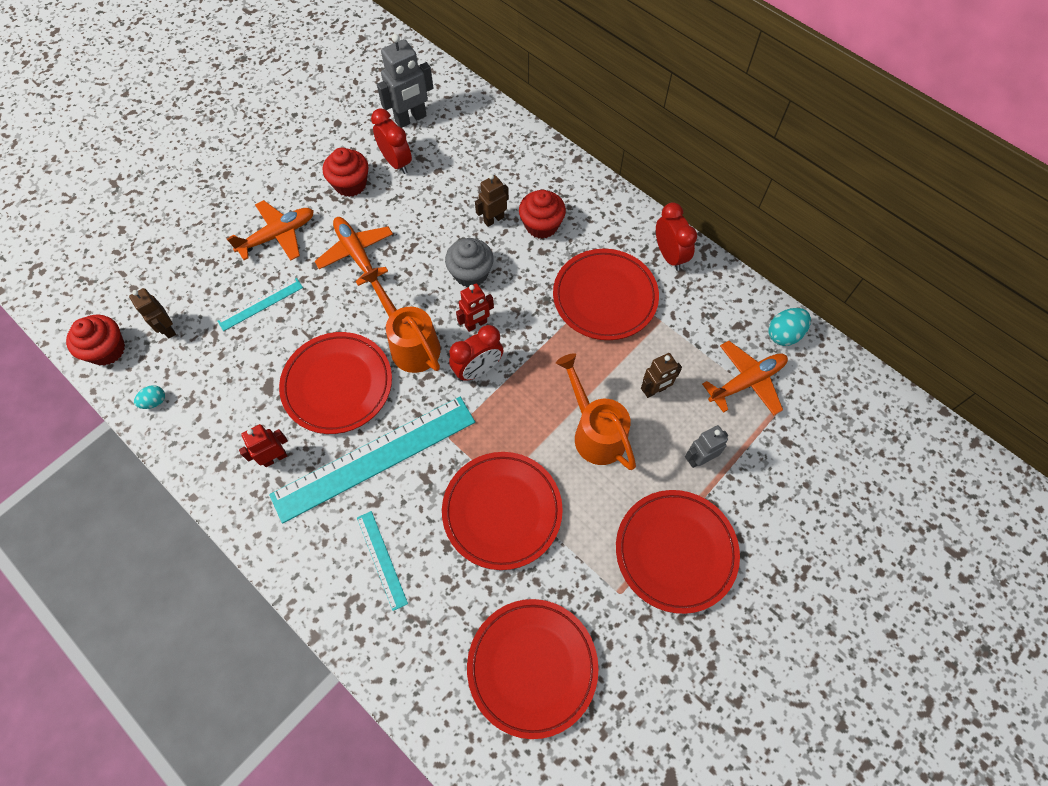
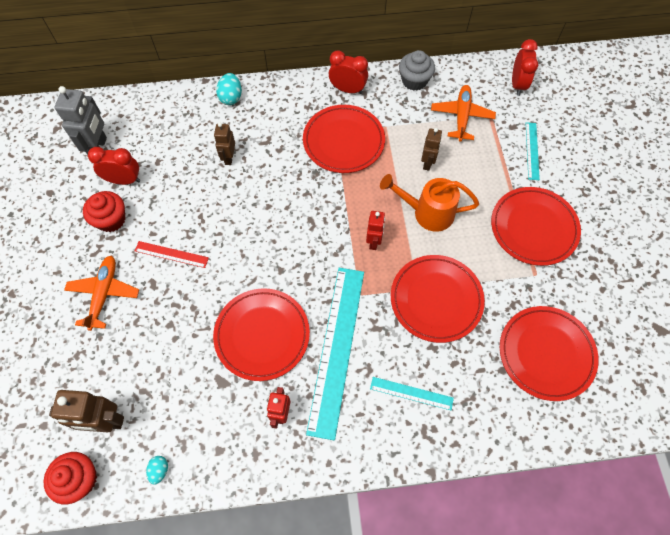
camera: 50 degrees left, 0 degrees up
brown robot [129,288,176,339] -> brown robot [49,390,124,432], size x1.60
turquoise ruler [217,278,303,331] -> turquoise ruler moved to [526,122,540,180]
orange plane [315,217,393,286] -> red ruler [135,241,209,268]
orange watering can [360,268,441,373] -> none
grey cupcake [445,238,494,287] -> grey cupcake moved to [399,50,435,91]
red clock [449,325,503,381] -> red clock moved to [512,39,538,96]
red robot [456,283,494,332] -> red robot moved to [366,211,385,250]
red cupcake [519,190,566,239] -> none
grey robot [685,425,728,468] -> none
turquoise egg [769,308,811,346] -> turquoise egg moved to [216,73,242,105]

